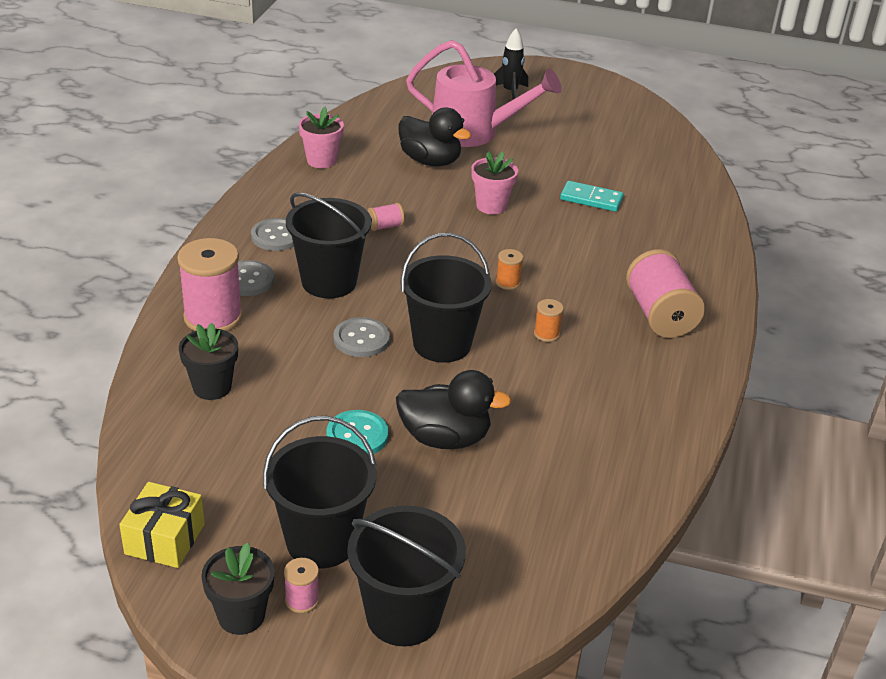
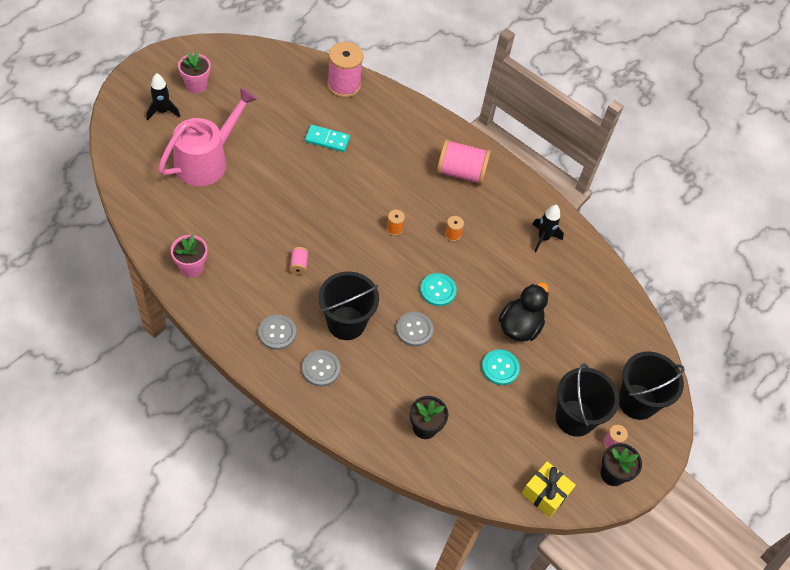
camera: 70 degrees left, 20 degrees up
pink spool [177,238,243,332] -> pink spool moved to [327,42,364,98]
black duck [398,108,471,167] -> none
black bucket [401,233,492,363] -> turquoise button [420,273,457,306]
pink flower pot [471,151,518,214] -> pink flower pot moved to [178,52,211,94]
turquoise domino [560,181,624,212] -> turquoise domino turned 60 degrees clockwise [305,125,350,152]
none -> black rocket [532,205,564,252]

